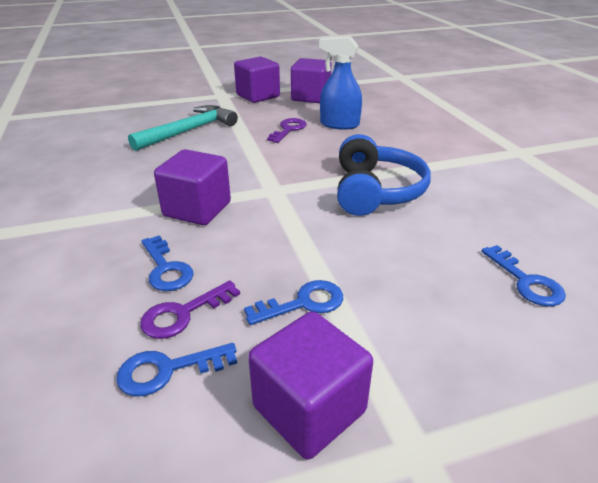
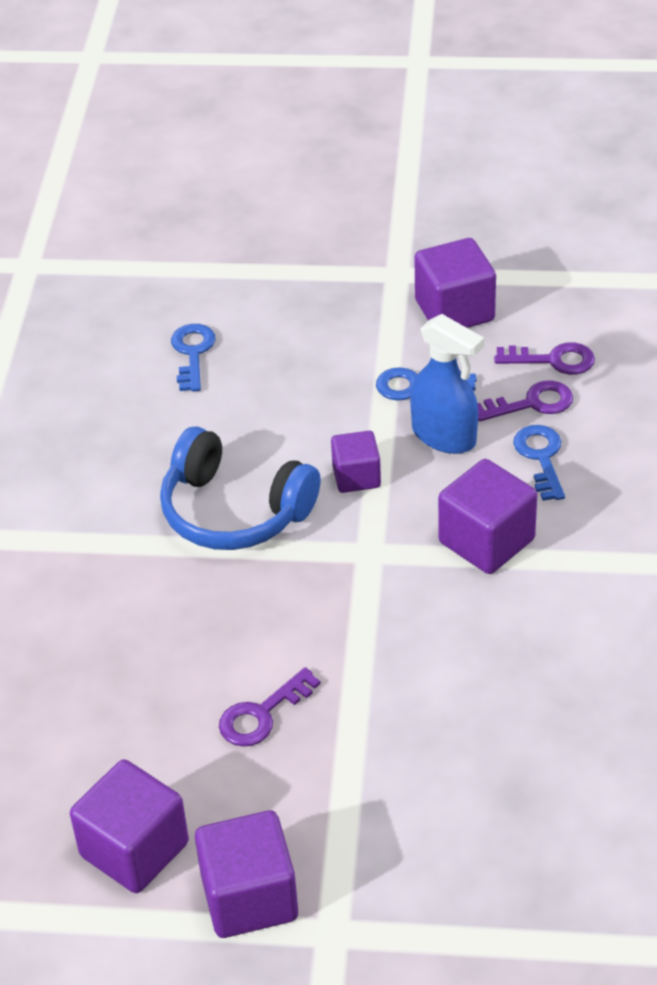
camera: 155 degrees left, 10 degrees up
blue key [116,343,237,396] -> purple key [494,342,595,375]
turquoise hammer [128,105,238,151] -> none
blue spray bottle [319,36,362,130] -> blue spray bottle moved to [410,314,484,454]
blue headphones [337,134,431,216] -> blue headphones turned 90 degrees counterclockwise [160,426,321,550]
none -> purple cube [331,431,381,493]

